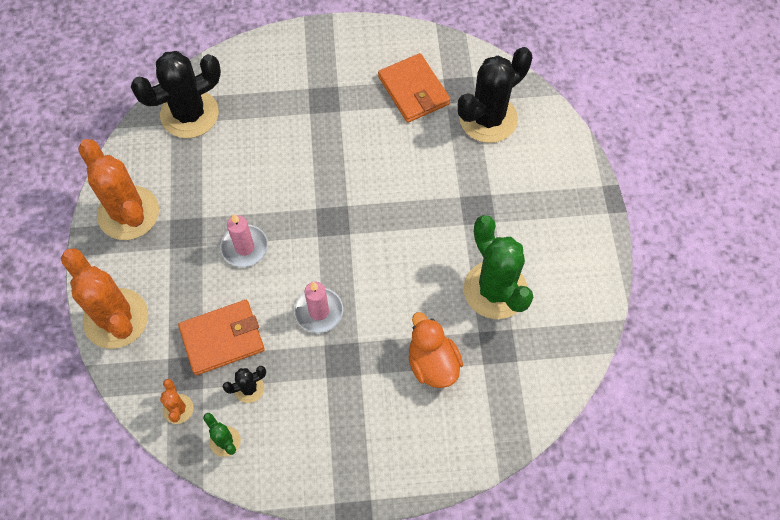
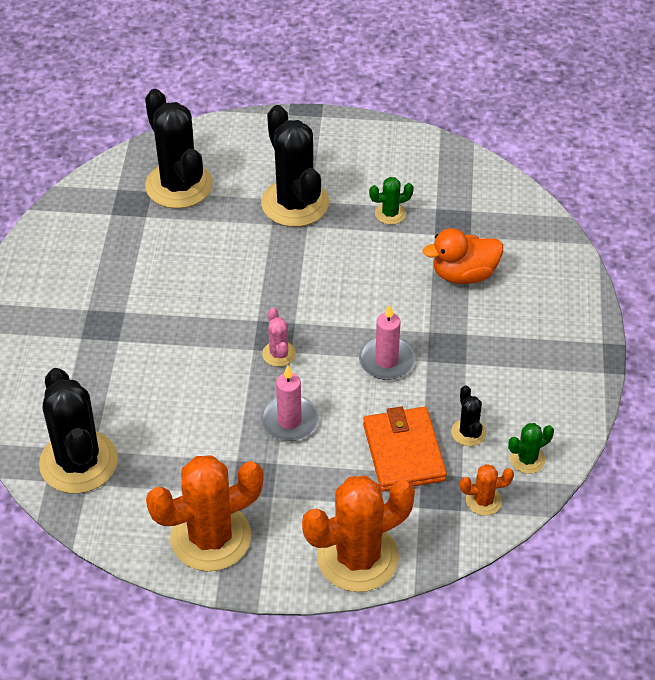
camera: 80 degrees left, 15 degrees down
orange wallet [378,53,451,123] -> none
green cactus [464,215,533,319] -> green cactus [369,177,414,225], size x0.45
none -> black cactus [261,105,329,227]
none -> pink cactus [262,308,296,367]

